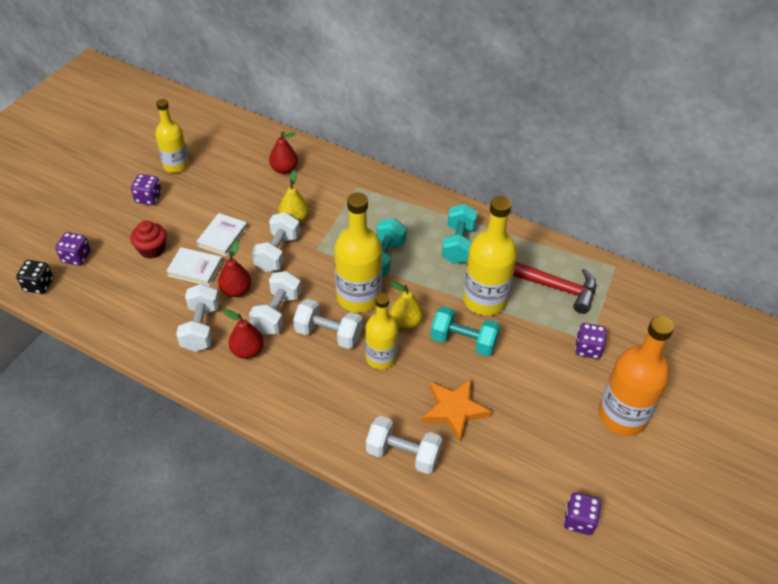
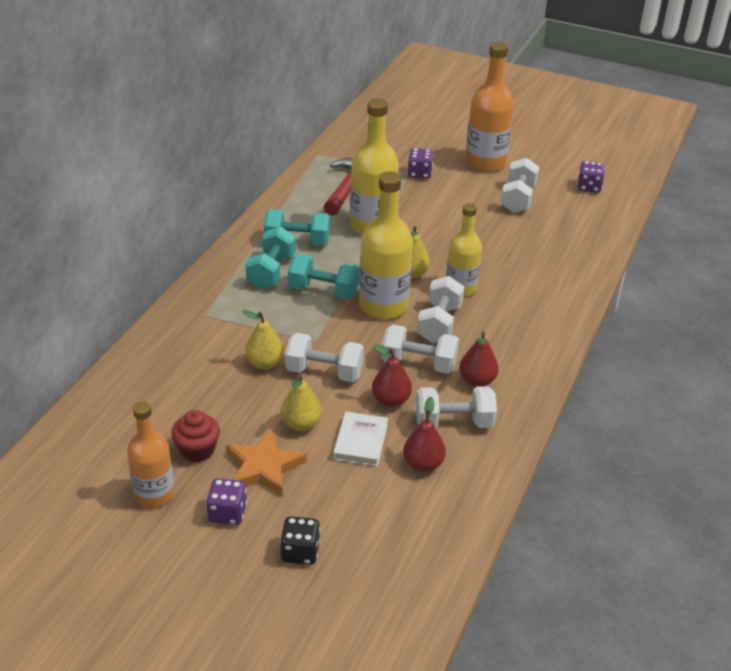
camera: 95 degrees left, 10 degrees down
black dice [16,260,53,294] -> black dice moved to [280,516,320,565]
purple dice [56,232,91,266] -> none
red cupcake [130,221,166,259] -> red cupcake moved to [171,410,220,462]
yellow bottle [155,99,189,173] -> orange bottle [127,402,175,508]
white book [196,213,248,256] -> yellow pear [281,374,322,431]
red pear [269,131,298,174] -> red pear moved to [403,397,446,472]
white dumbbell [366,416,443,474] -> white dumbbell moved to [501,158,539,213]
orange star [422,378,491,441] -> orange star moved to [226,429,307,496]
turquoise dumbbell [430,306,500,356] -> turquoise dumbbell moved to [246,226,296,289]

